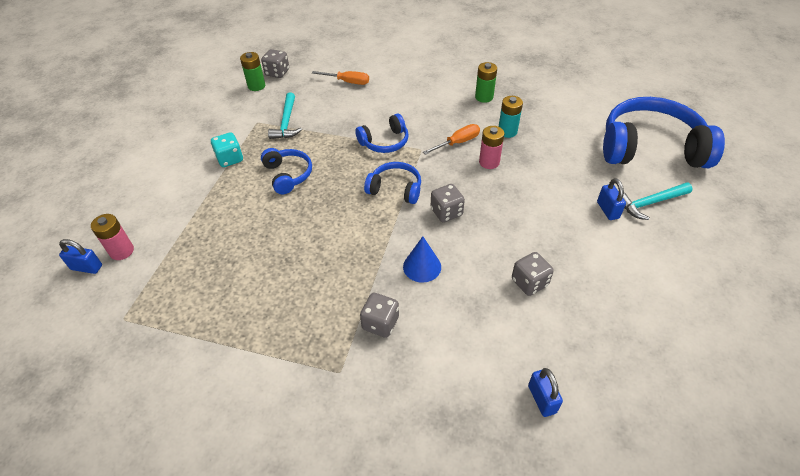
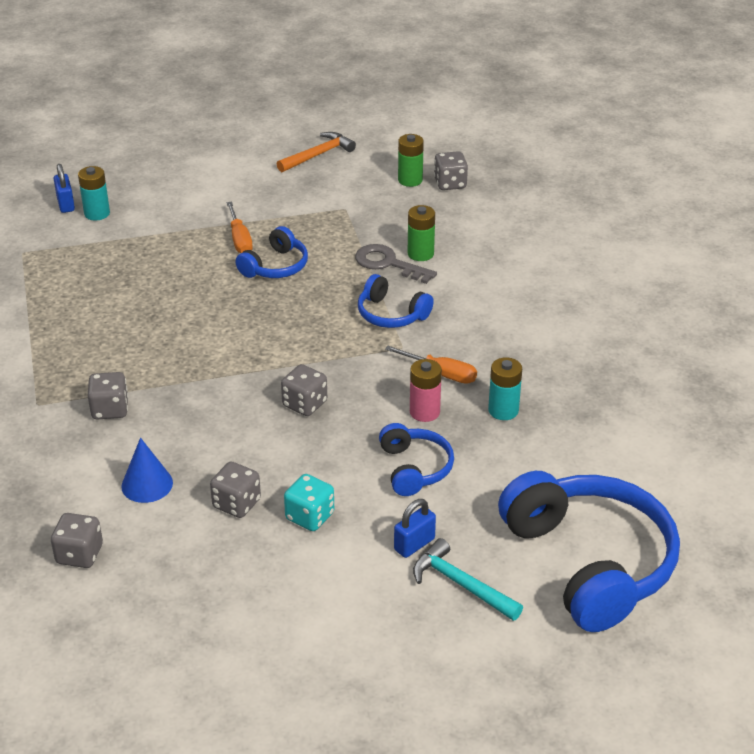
camera: 60 degrees right, 10 degrees down
pink battery [91,214,134,260] -> turquoise battery [78,166,110,221]
turquoise dice [211,132,243,167] -> turquoise dice moved to [284,474,334,531]
turquoise hammer [268,92,302,139] -> none
orange screwdriver [312,71,369,85] -> orange screwdriver moved to [226,202,253,253]
blue headphones [364,162,421,204] -> blue headphones moved to [379,423,454,496]
blue cone [403,236,441,283] -> blue cone moved to [121,438,173,503]
green battery [475,62,497,103] -> green battery moved to [408,205,435,261]
blue padlock [528,368,563,417] -> grey dice [51,513,103,568]
none -> orange hammer [277,132,356,172]
none -> grey key [355,244,437,284]

